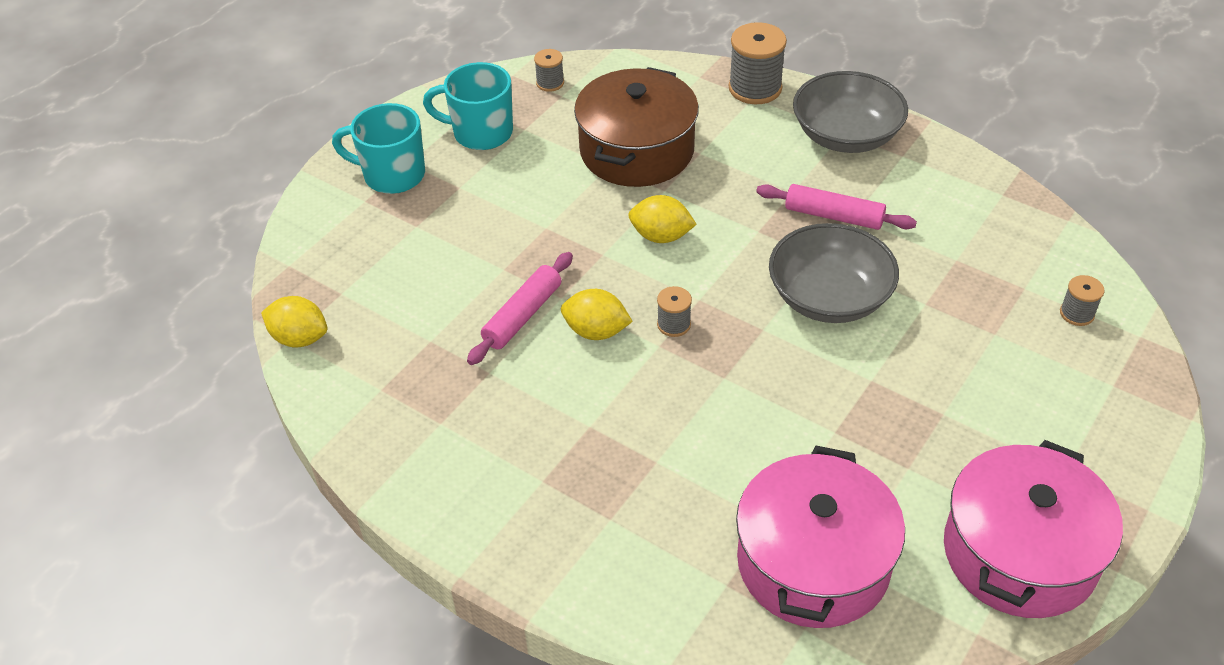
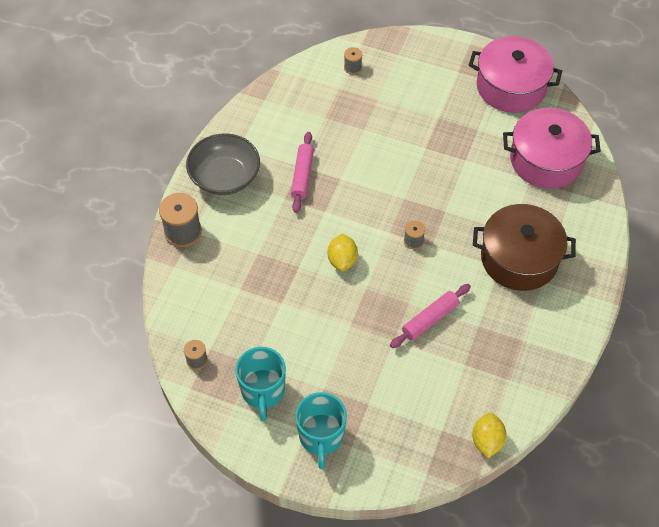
camera: 105 degrees left, 10 degrees up
pink rolling pin [467,252,573,365] -> pink rolling pin turned 60 degrees counterclockwise [390,284,471,348]
yellow lemon [561,289,633,340] -> none
brown pot [574,67,699,187] -> brown pot moved to [473,204,576,291]
grey bowl [769,223,899,323] -> none

